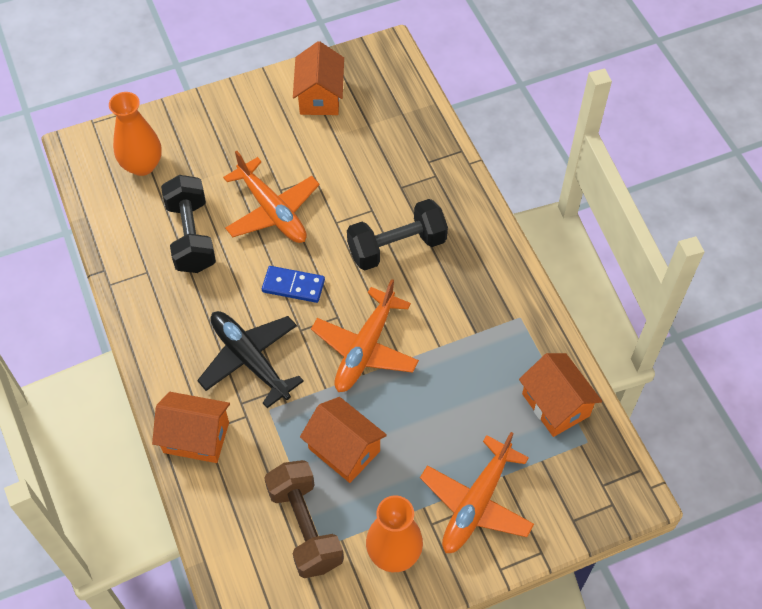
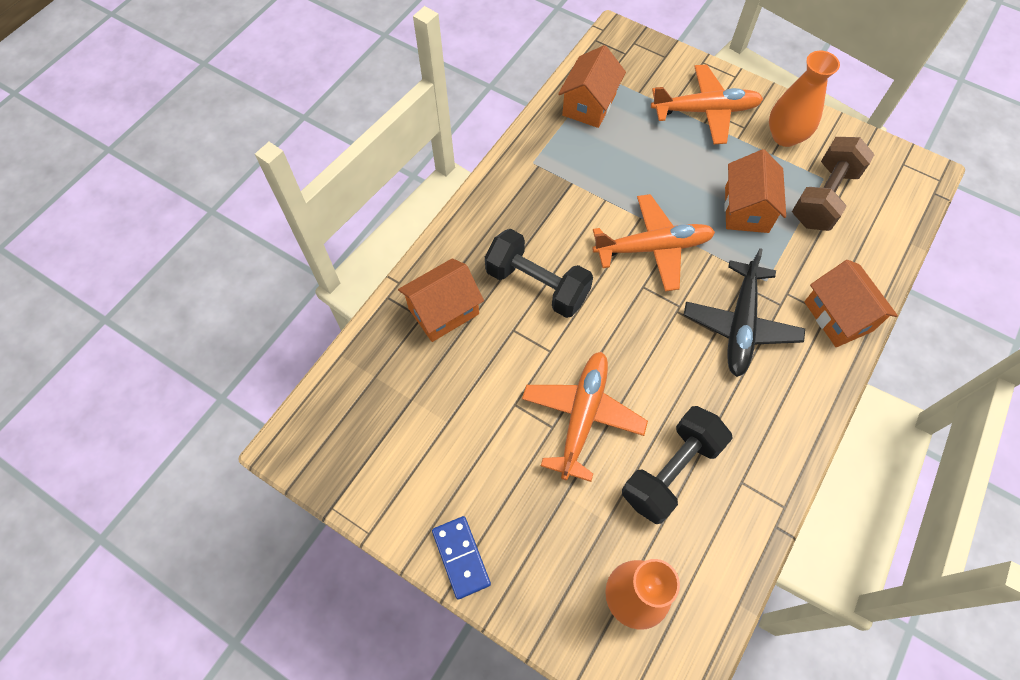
camera: 125 degrees left, 5 degrees up
blue domino [262,266,325,303] -> blue domino moved to [432,516,491,599]
orange house [293,41,344,115] -> orange house moved to [398,258,484,342]

